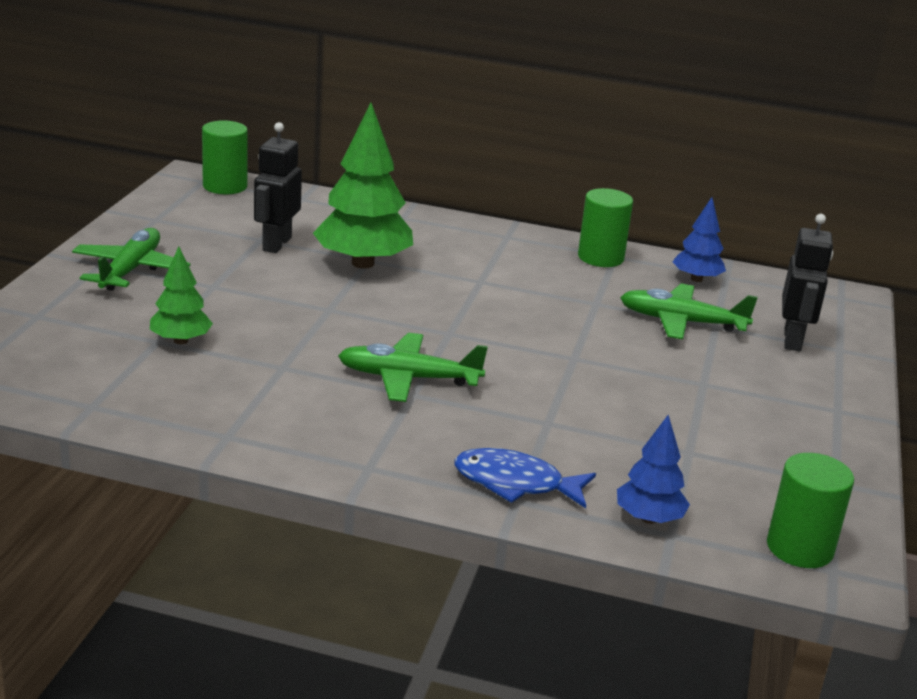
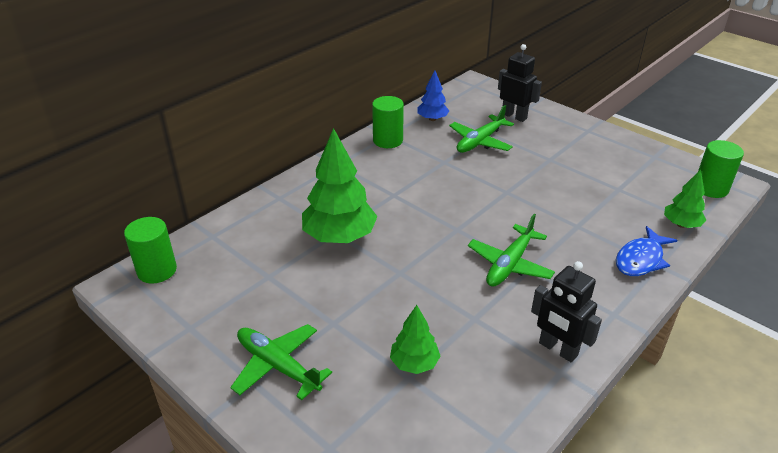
camera: 60 degrees left, 10 degrees up
black robot [254,122,302,253] -> black robot moved to [531,261,602,362]
blue tree [617,415,690,524] -> green tree [664,170,706,228]

